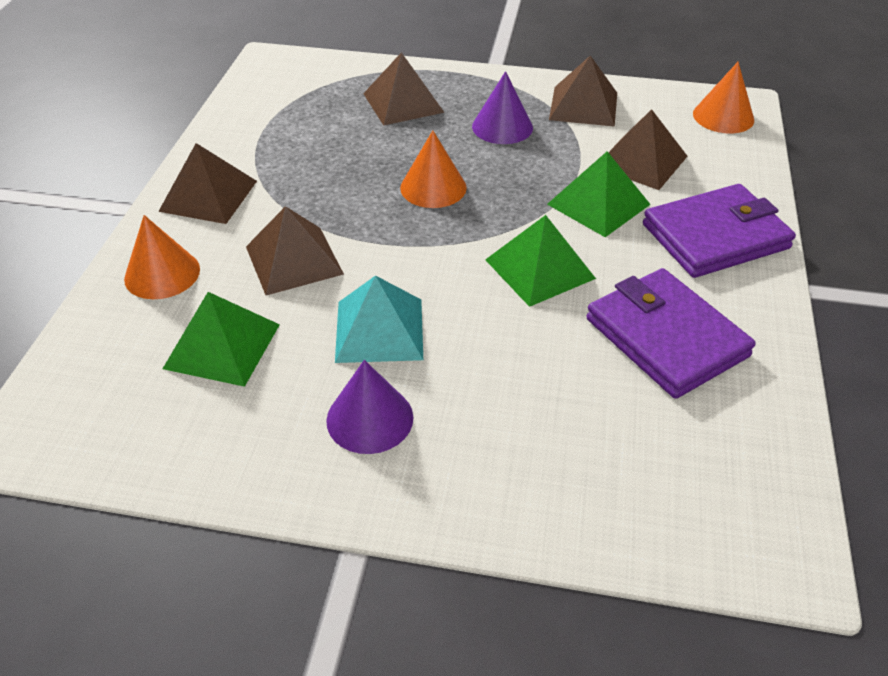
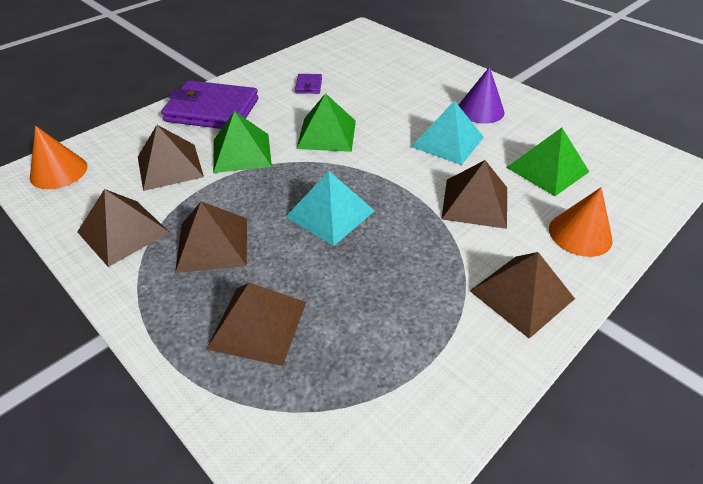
camera: 145 degrees left, 0 degrees up
orange cone [400,130,467,208] -> turquoise pyramid [286,171,375,246]
purple cone [472,71,533,144] -> brown pyramid [175,201,247,273]
purple wallet [586,268,756,399] -> purple wallet [295,74,322,94], size x0.42

